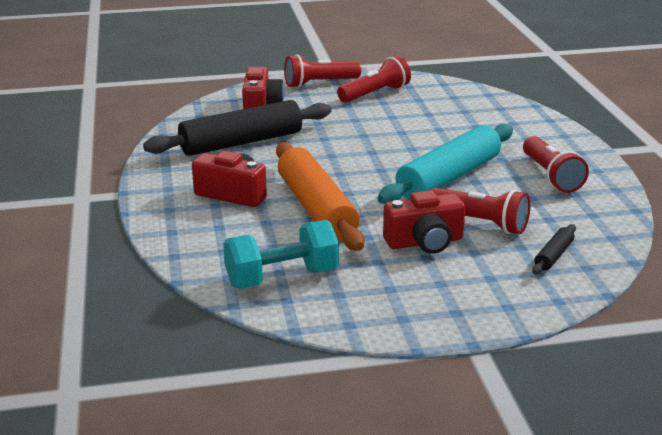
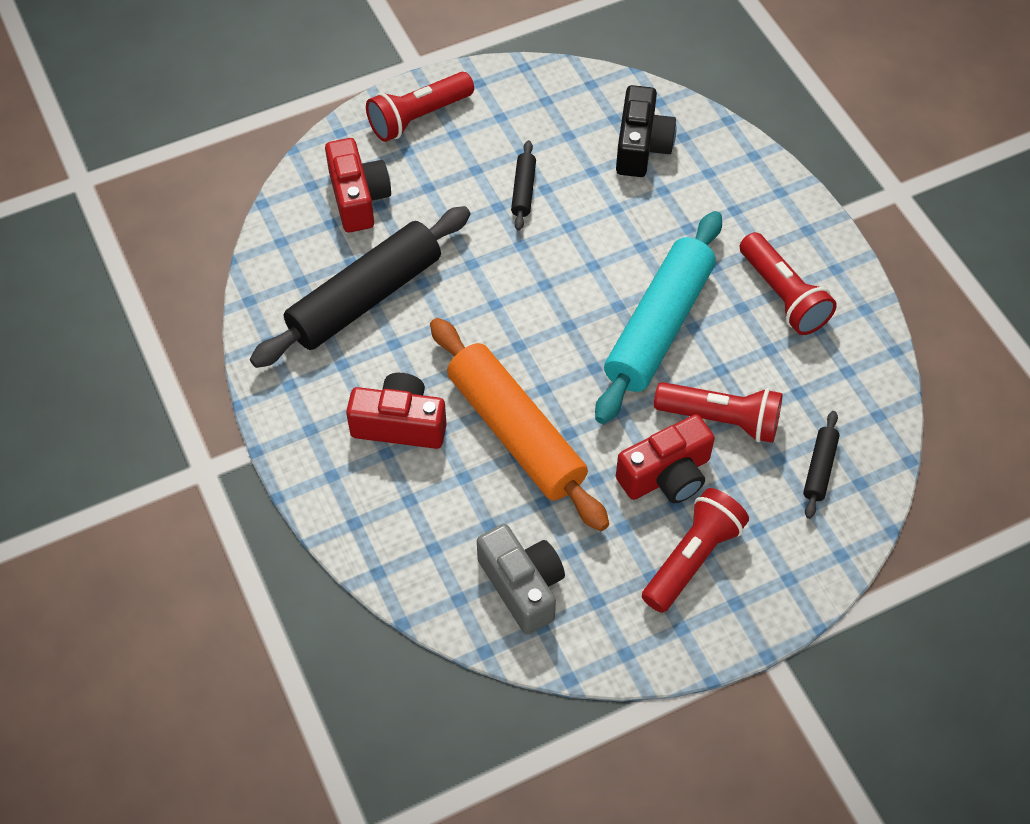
camera: 15 degrees left, 30 degrees up
turquoise dumbbell [223,220,339,289] -> grey camera [477,524,565,635]
red flashlight [337,56,411,103] -> red flashlight moved to [642,488,749,613]
none -> black rolling pin [511,140,536,231]
none -> black camera [616,85,676,177]

